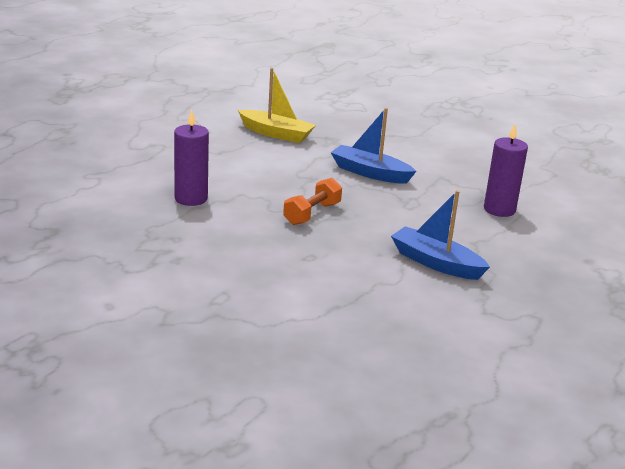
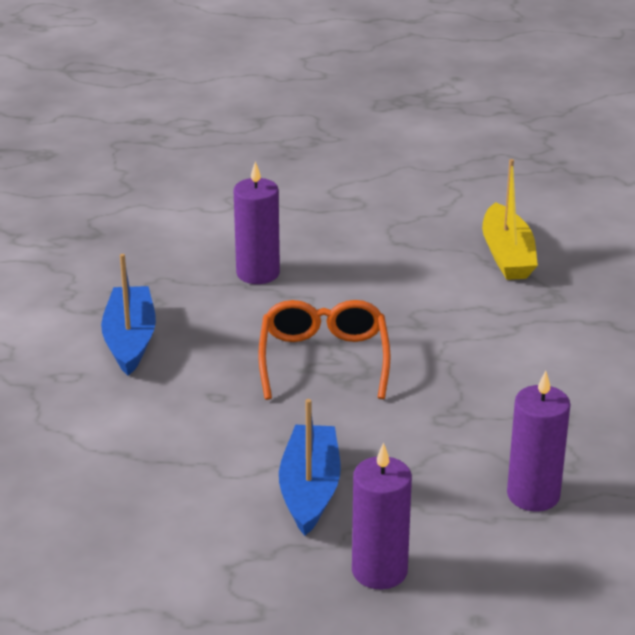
camera: 60 degrees right, 5 degrees up
orange dumbbell [283,178,342,225] -> orange glasses [258,300,391,400]
blue boat [330,108,417,184] -> blue boat moved to [101,254,156,376]
none -> purple candle [352,443,412,589]

